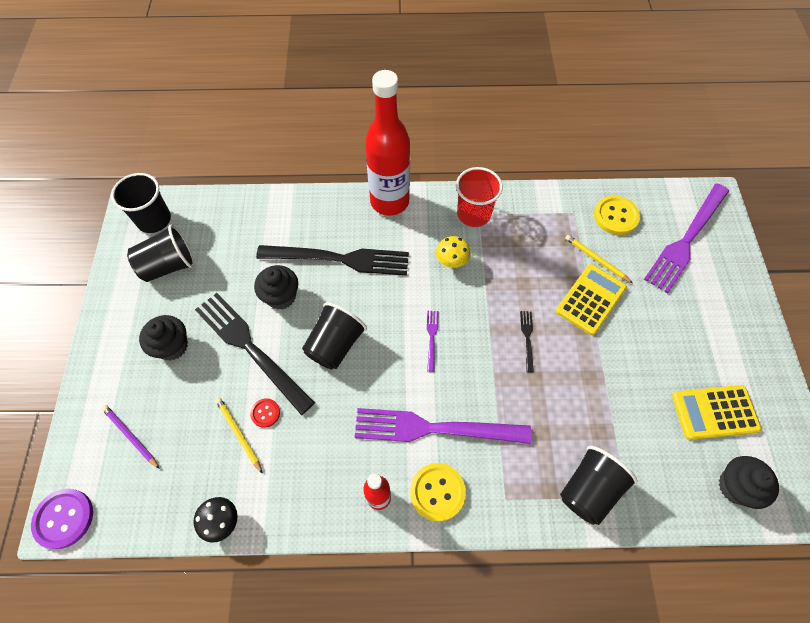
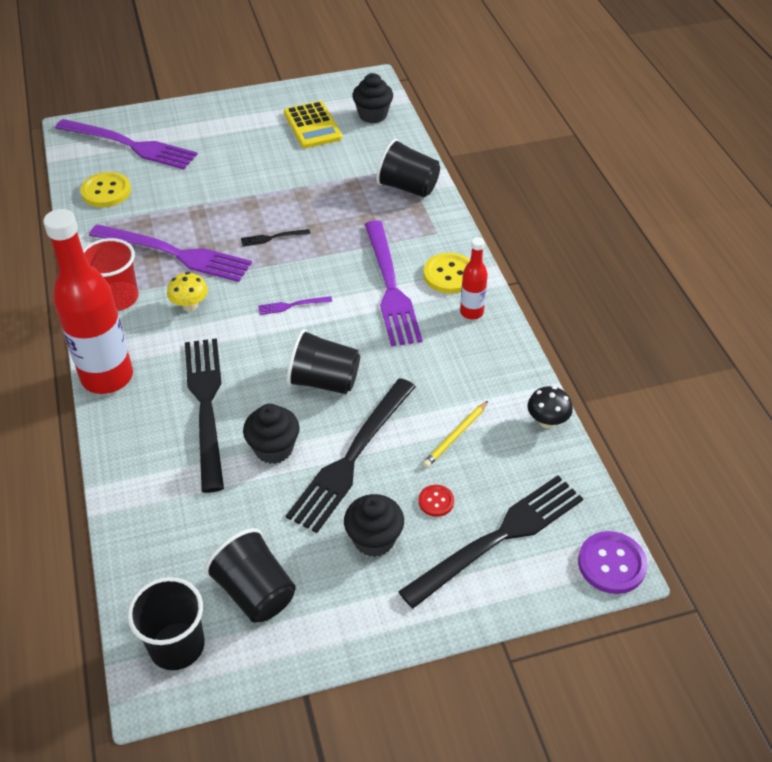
camera: 105 degrees left, 15 degrees down
purple pencil [101,405,160,469] -> black fork [398,476,583,608]
red button [250,398,280,428] -> red button moved to [419,485,454,517]
yellow calculator [556,264,627,335] -> none
yellow pencil [565,235,633,283] -> none
none -> purple fork [89,224,252,282]

